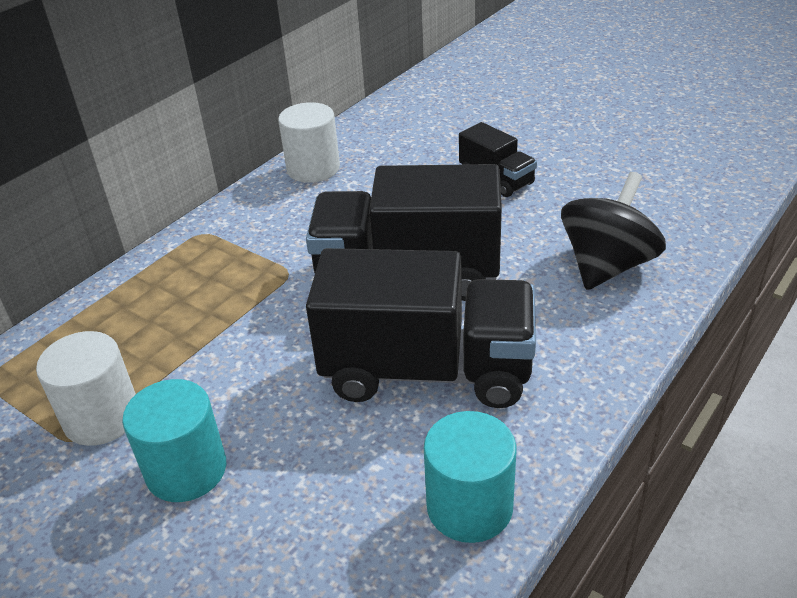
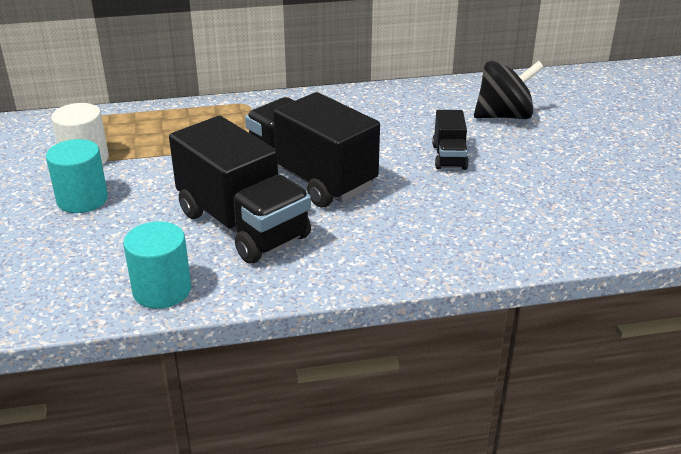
camera: 40 degrees right, 5 degrees down
white cylinder [278,102,340,183] -> none
black spinning top [561,172,666,290] -> black spinning top moved to [474,61,544,119]

